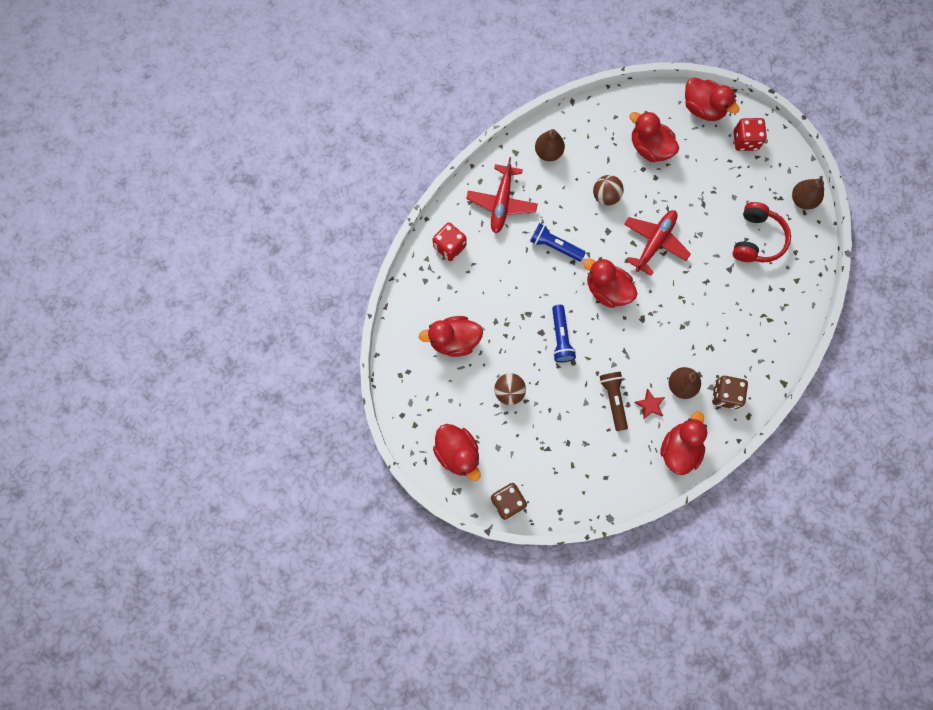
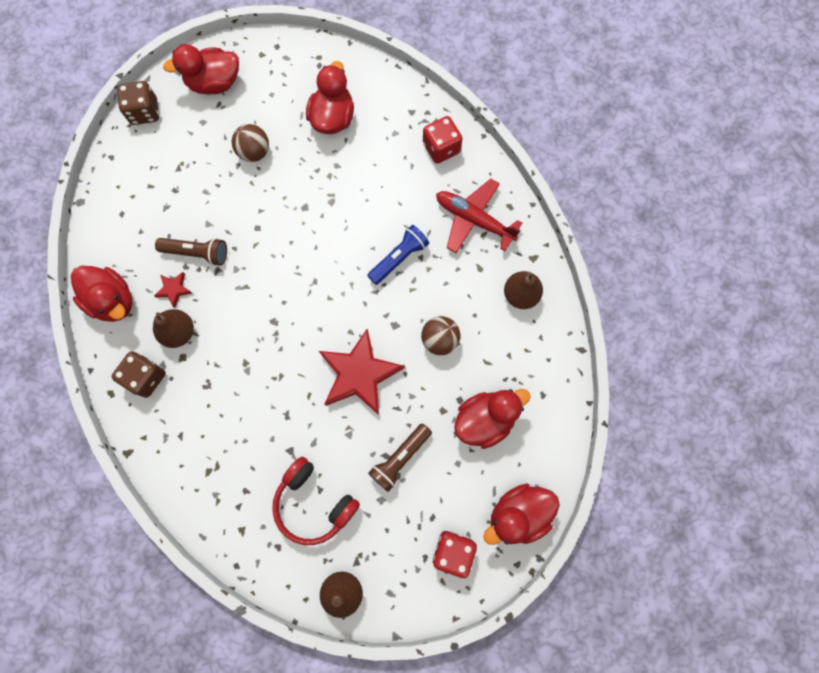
camera: 110 degrees right, 0 degrees up
blue flashlight [552,305,576,362] -> none
red duck [583,258,638,308] -> none
red plane [624,210,691,276] -> red star [319,329,404,415]
none -> brown flashlight [368,423,432,492]

